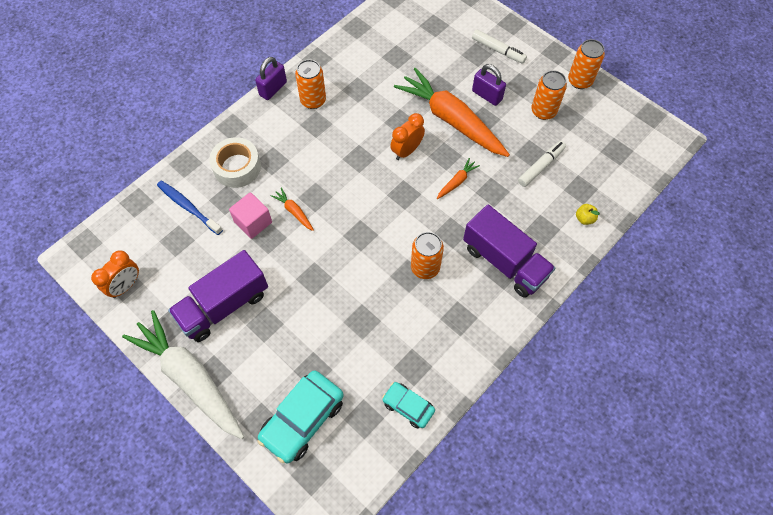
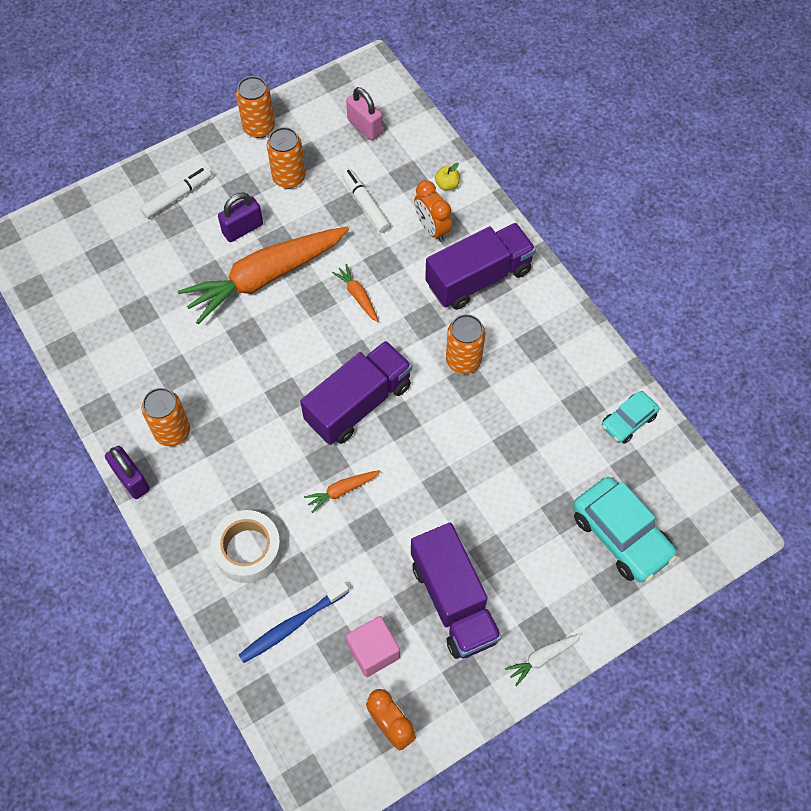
camera: 75 degrees left, 0 degrees up
white carrot [122,310,244,439] -> white carrot [505,633,582,686], size x0.41
pink cube [229,192,272,239] -> pink cube moved to [346,616,400,677]
orange clock [390,113,425,160] -> orange clock moved to [414,180,452,242]
none -> purple truck [300,341,412,445]
none -> pink padlock [346,87,383,140]

